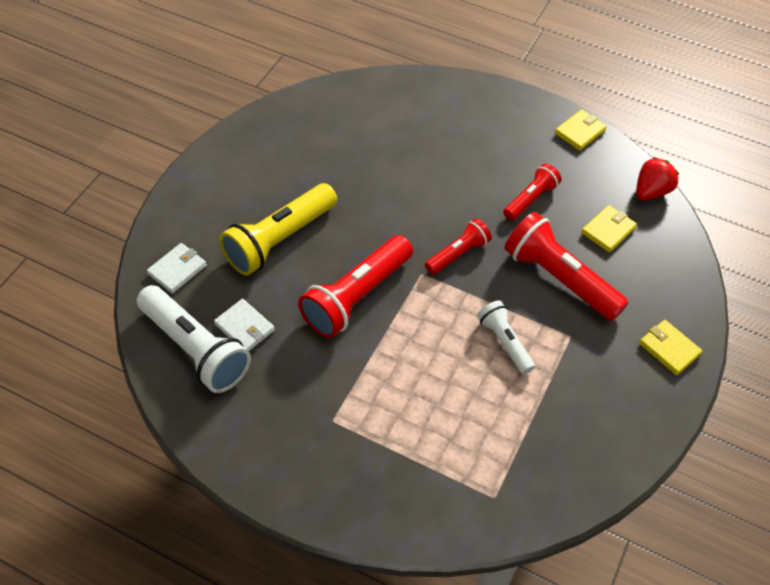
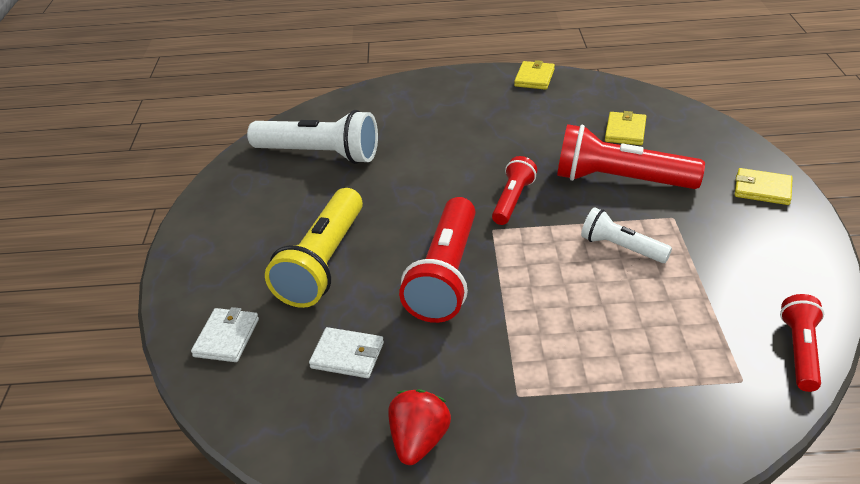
camera: 25 degrees left, 15 degrees down
white flashlight [137,285,251,393] -> white flashlight moved to [247,110,378,164]
red flashlight [503,163,562,221] -> red flashlight moved to [780,294,824,392]
red strawberry [636,157,679,201] -> red strawberry moved to [388,389,451,465]

